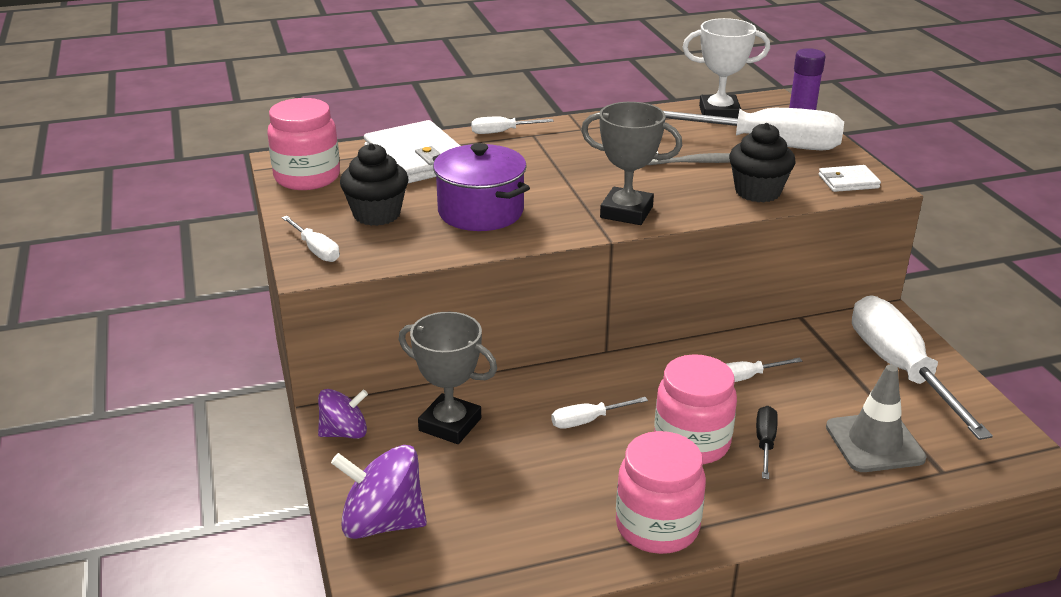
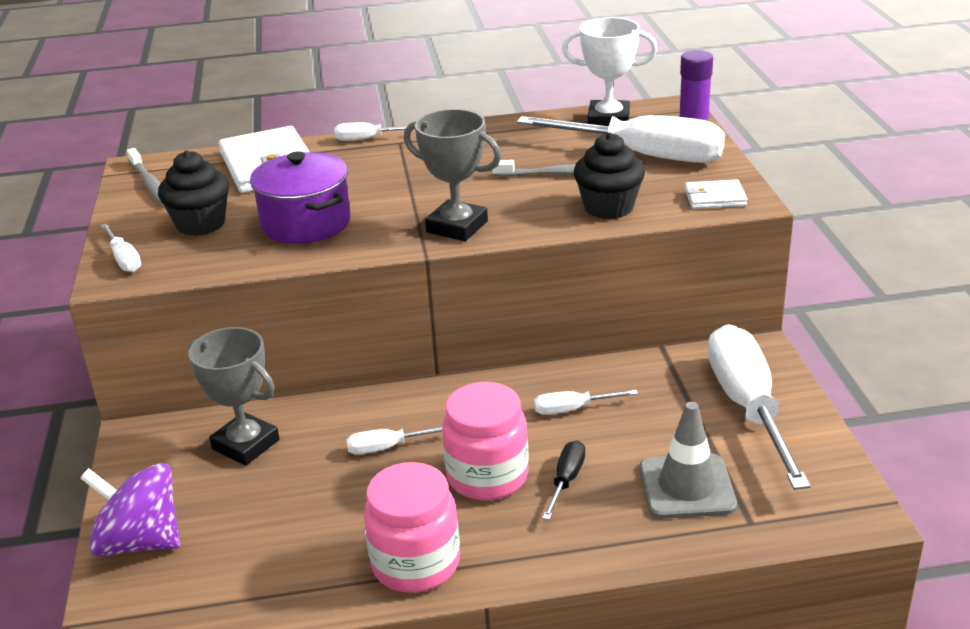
camera: 10 degrees right, 0 degrees up
pink jar [267,98,340,190] -> grey toothbrush [127,148,164,206]
purple spinning top [318,389,368,439] -> none

